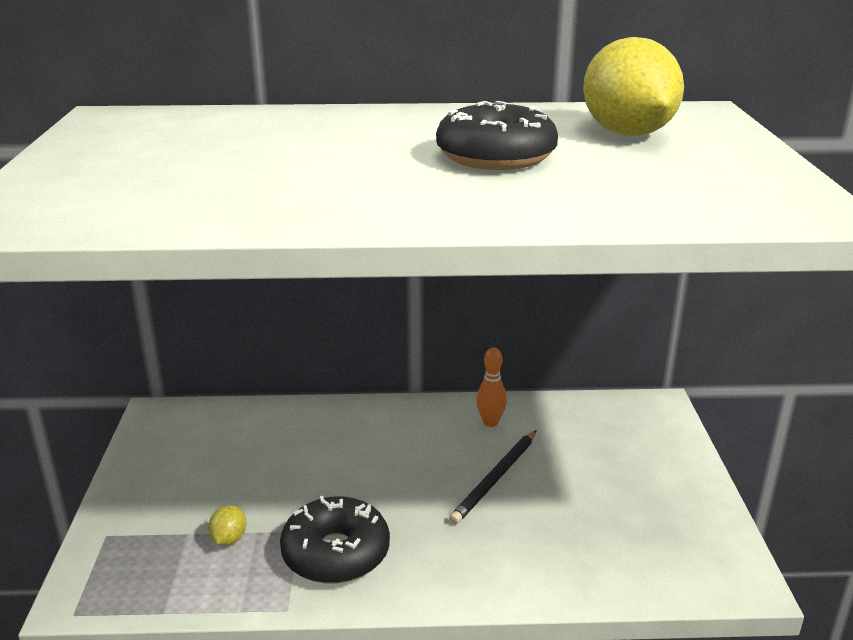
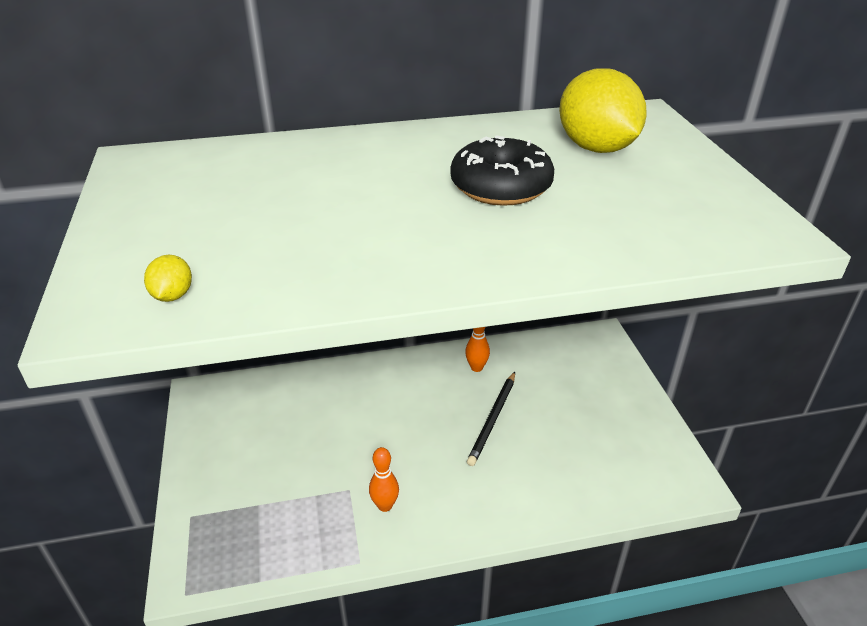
camera: 10 degrees left, 10 degrees up
yellow lemon [208,505,246,546] -> yellow lemon moved to [144,255,192,302]
black donut [280,496,390,584] -> orange bowling pin [369,447,399,512]

